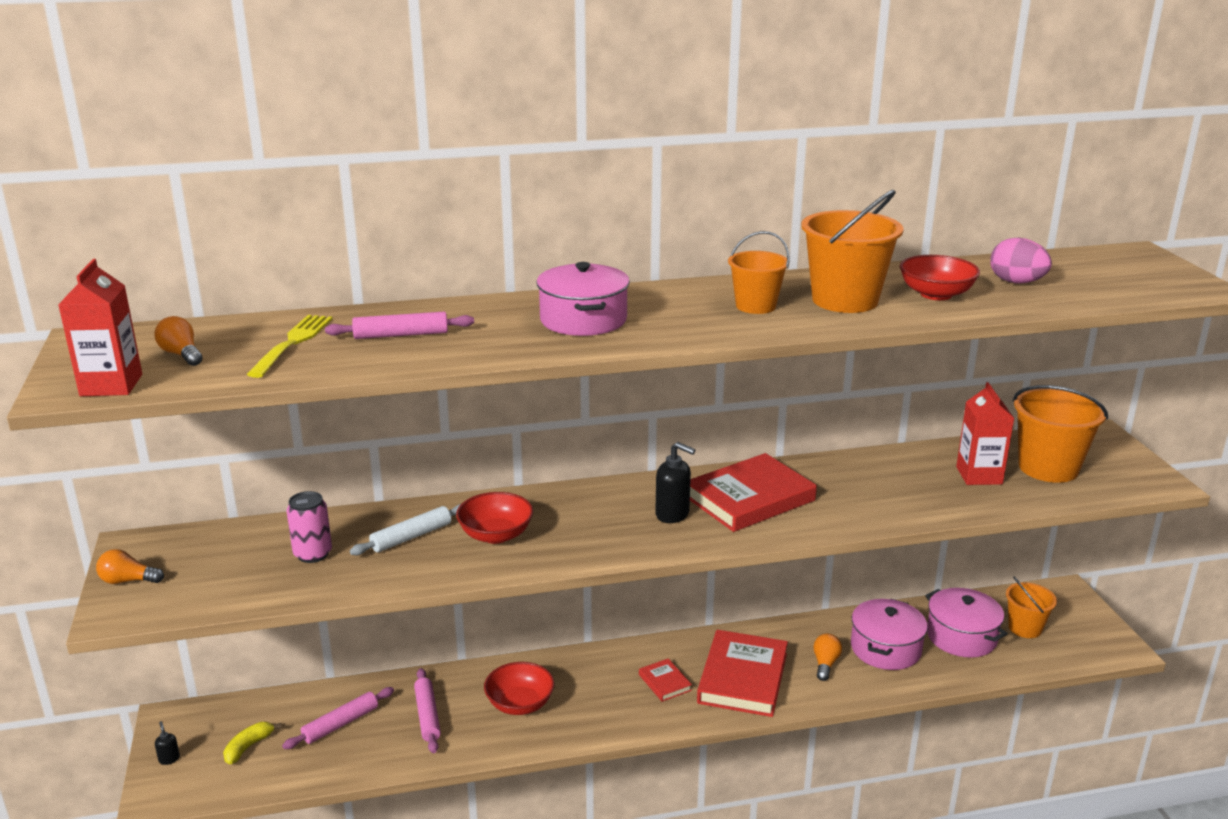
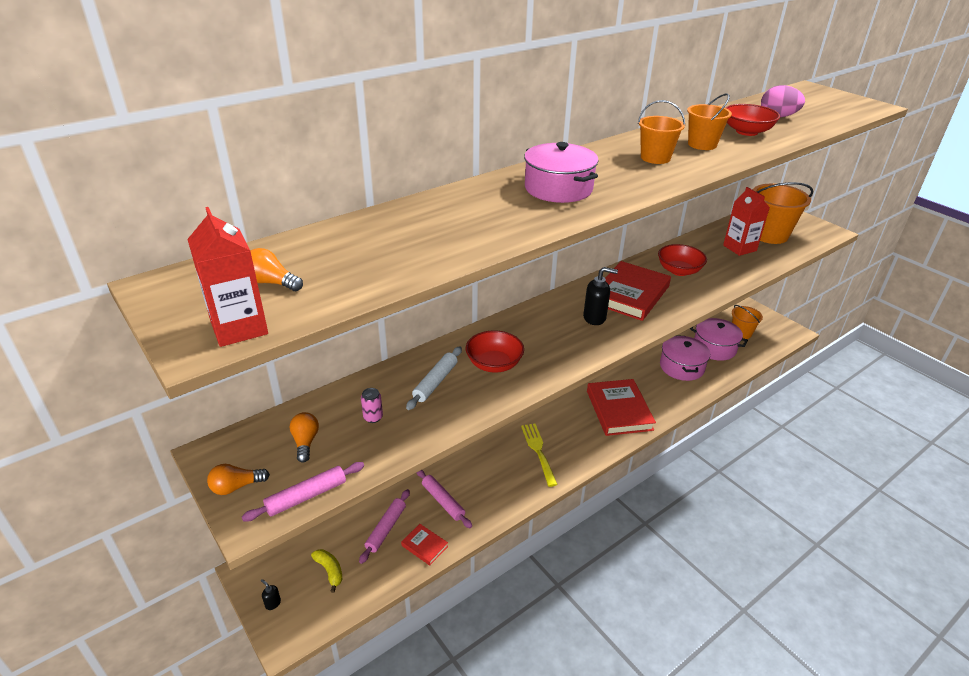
camera: 25 degrees left, 10 degrees up
yellow banana [223,722,282,764] -> yellow banana turned 135 degrees clockwise [311,549,342,593]
yellow fork [247,315,333,378] -> yellow fork moved to [521,423,558,487]
pink can [287,491,332,563] -> pink can [361,388,383,423], size x0.62
pink rolling pin [325,312,474,339] -> pink rolling pin moved to [242,462,364,522]
red bowl [484,662,554,715] -> red bowl moved to [658,244,707,276]
red book [639,658,692,702] -> red book moved to [401,524,448,565]
orange bucket [801,190,904,313] -> orange bucket [687,93,732,150], size x0.61
orange light bulb [813,633,842,681] -> orange light bulb moved to [290,412,319,463]

